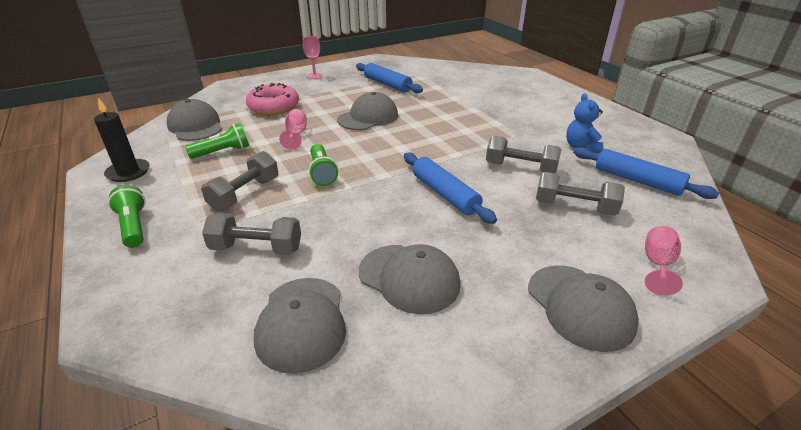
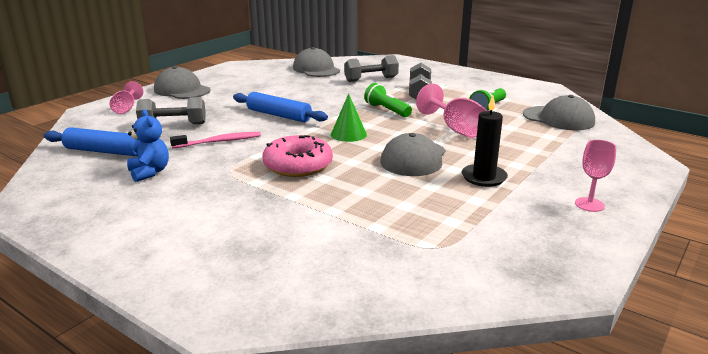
camera: 155 degrees right, 10 degrees down
black candle [94,98,150,182] -> black candle moved to [462,96,508,187]
green flashlight [108,185,146,248] -> none
pink donut [246,83,299,115] -> pink donut moved to [263,135,333,177]
pink goblet [279,109,307,150] -> pink goblet [416,83,487,138], size x1.56
blue rolling pin [356,63,423,93] -> none
grey cap [359,244,460,314] -> none
grey dumbbell [486,136,562,173] -> pink toothbrush [170,132,261,148]
none -> green cone [331,93,367,142]

